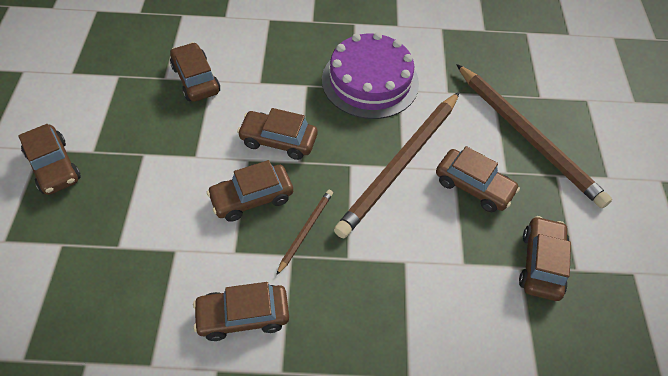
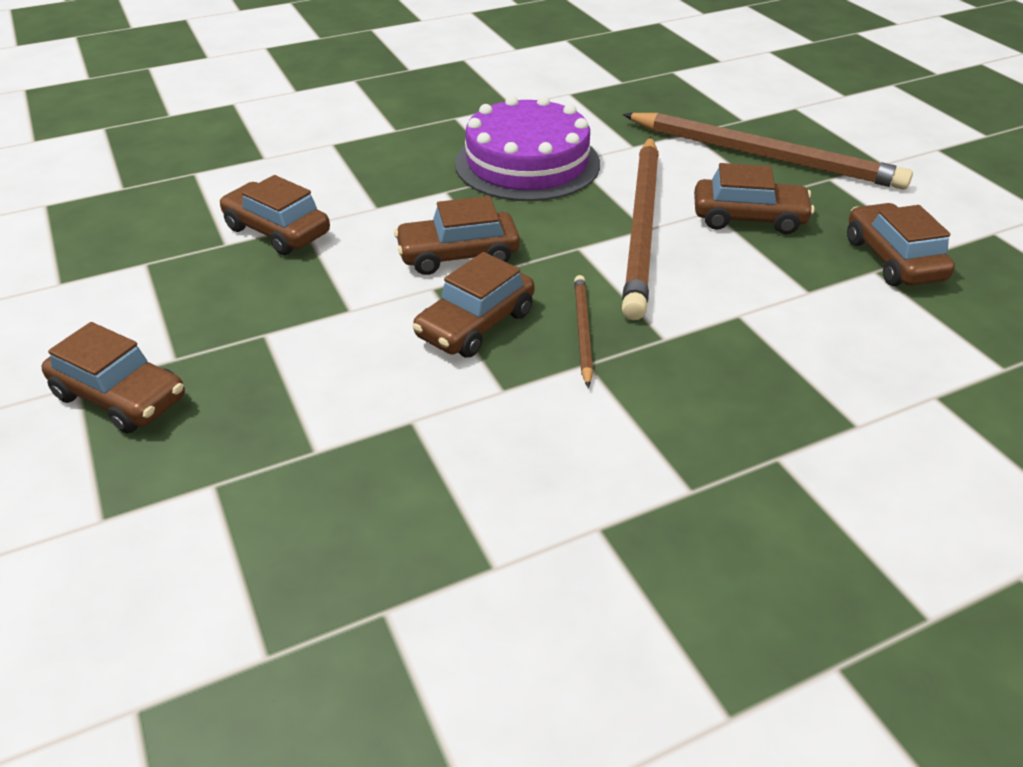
camera: 25 degrees left, 15 degrees down
brown car [193,282,289,341] -> none

